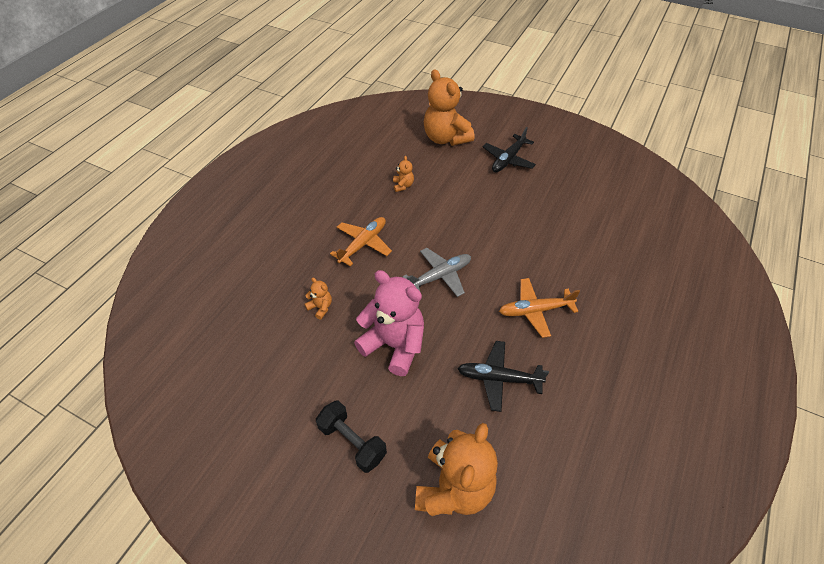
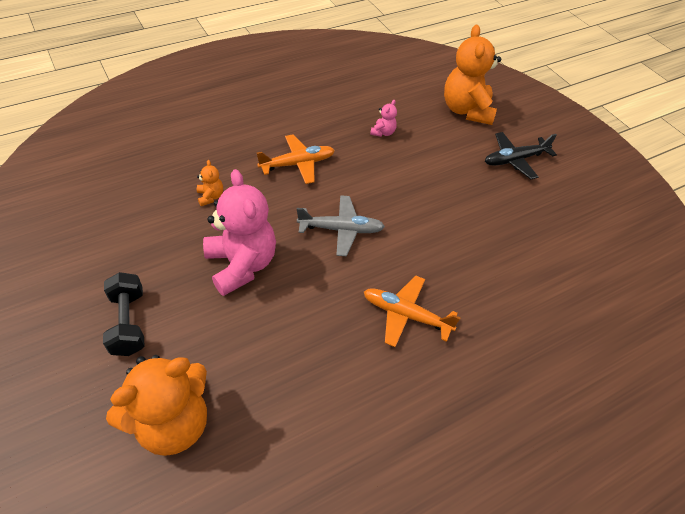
camera: 30 degrees right, 0 degrees up
orange teddy bear [393,156,414,192] -> pink teddy bear [370,100,397,137]
black plane [457,341,549,412] -> none

